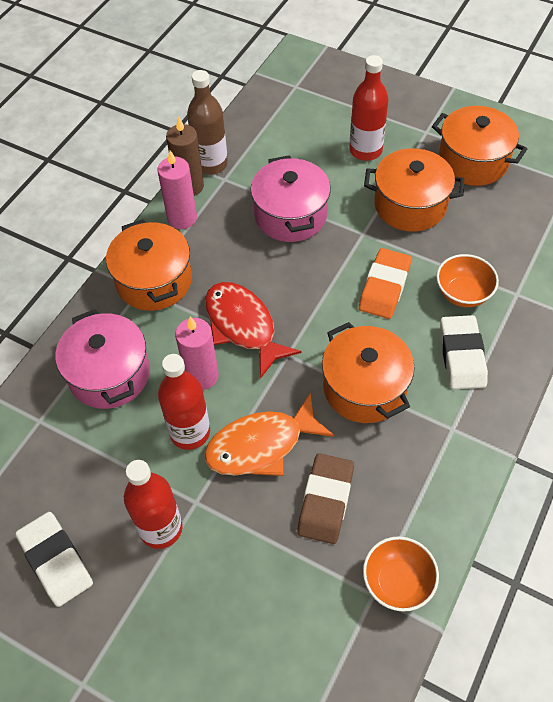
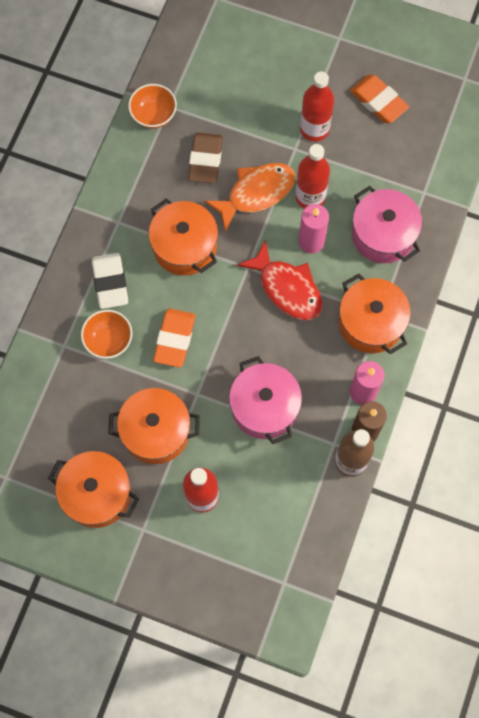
camera: 170 degrees right, 15 degrees up
white eraser [15,512,93,607] -> orange eraser [350,75,409,123]

